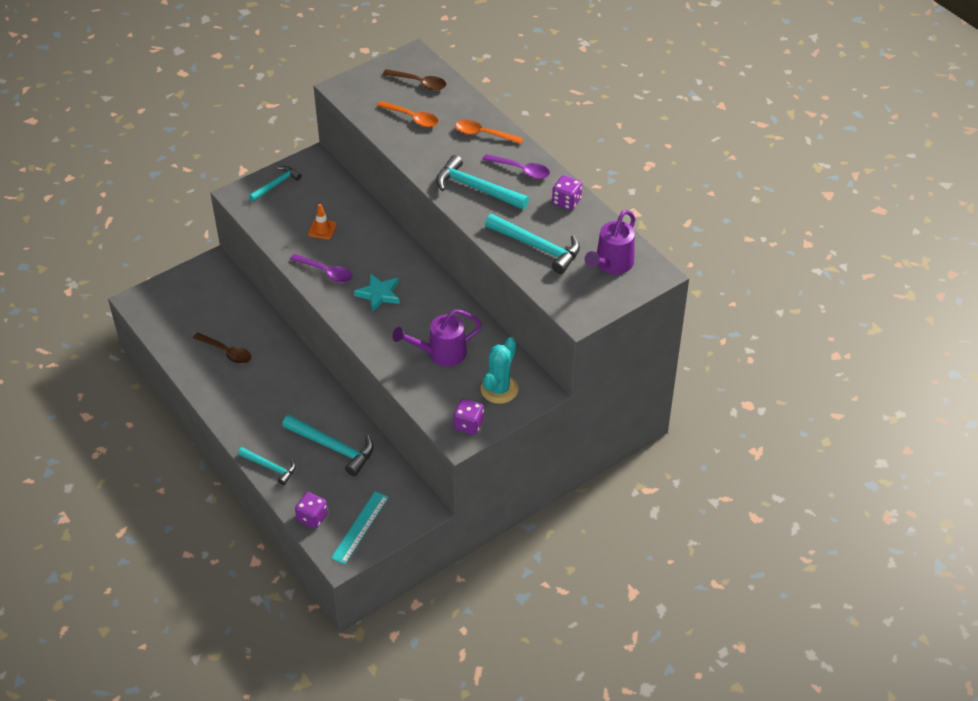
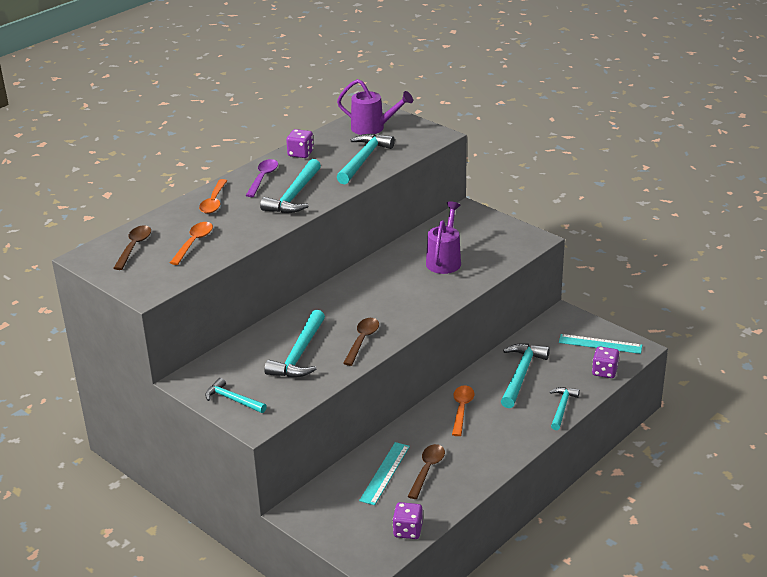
camera: 100 degrees left, 15 degrees down
purple spoon [290,254,352,283] -> brown spoon [343,318,379,366]
orange traffic cone [308,204,337,239] -> turquoise hammer [264,310,325,378]
turquoise star [354,273,400,312] -> none
purple watering can [392,309,482,366] -> purple watering can turned 135 degrees counterclockwise [426,202,461,274]
purple dice [453,399,484,435] -> purple dice moved to [393,502,423,539]
turquoise cactus [481,337,518,404] -> none
none -> turquoise ruler [359,442,410,505]
none -> orange spoon [452,385,474,436]

